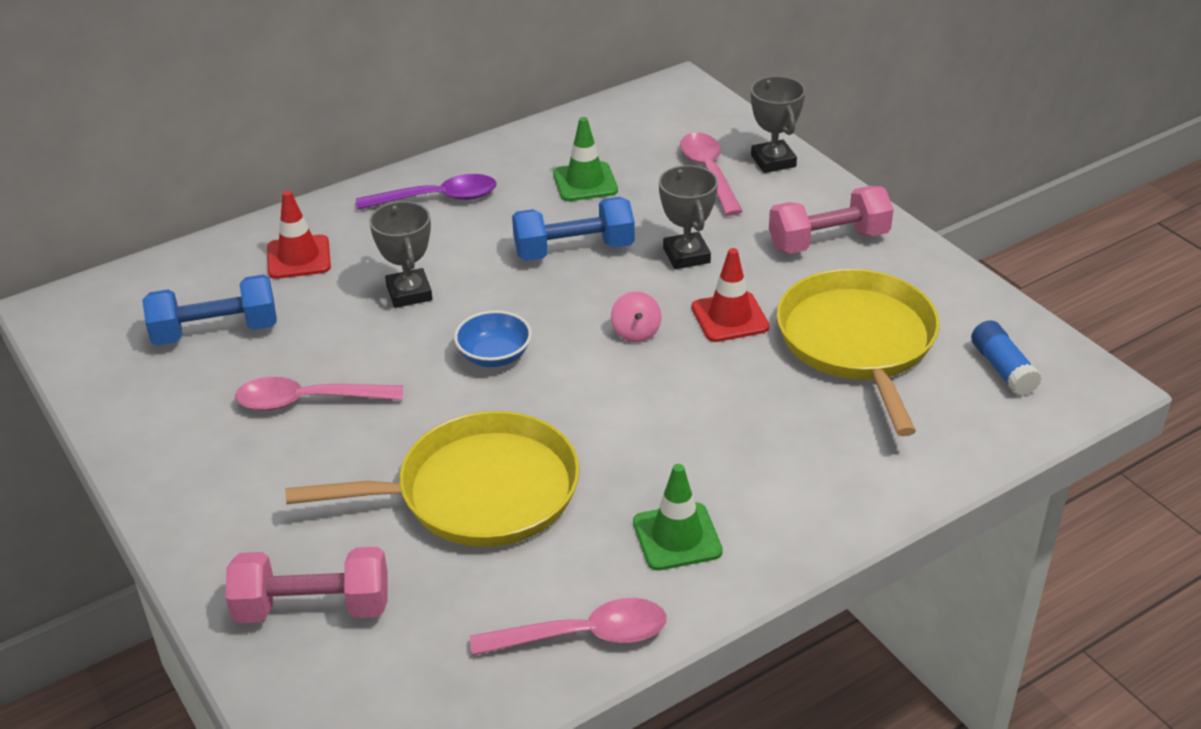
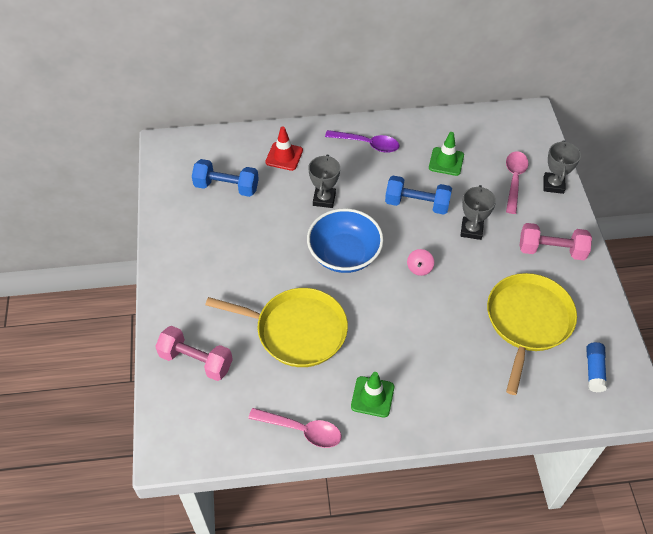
camera: 25 degrees right, 15 degrees up
pink spoon [235,377,403,411] -> none
blue bowl [454,310,532,367] -> blue bowl [307,208,384,273], size x1.87
red traffic cone [692,248,770,342] -> none

